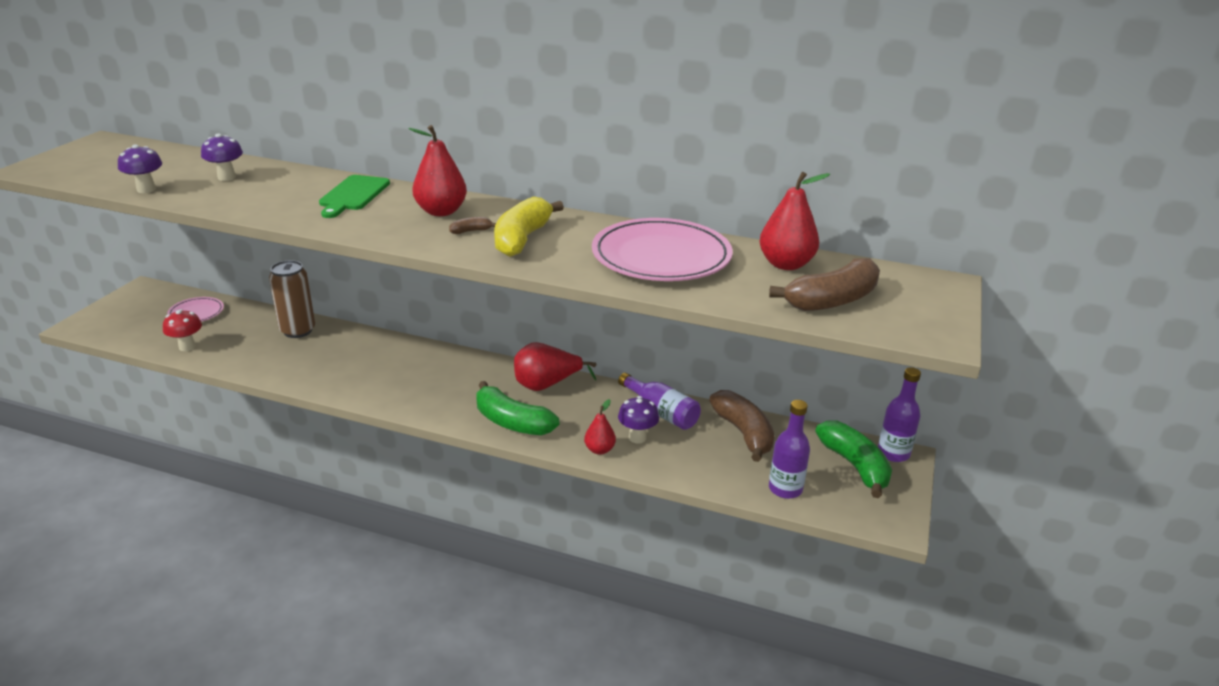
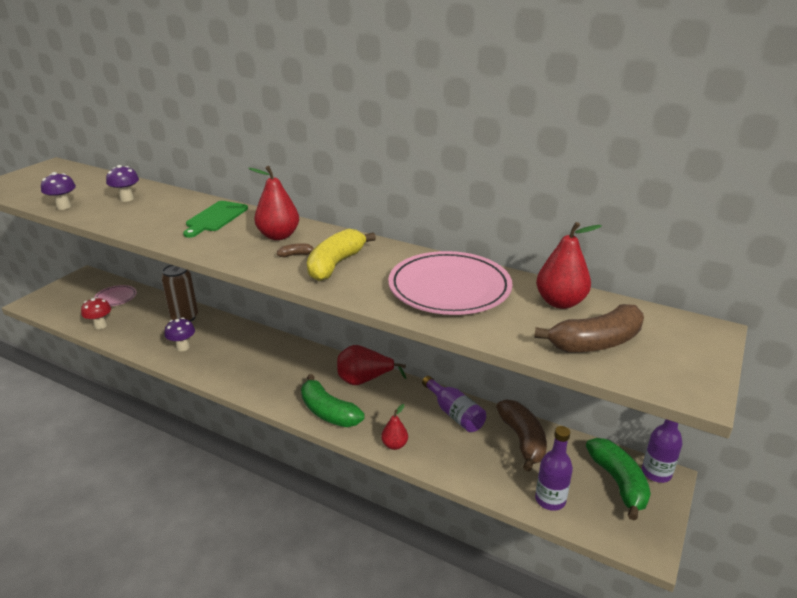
camera: 10 degrees right, 0 degrees up
purple mushroom [618,396,659,444] -> purple mushroom moved to [164,318,195,351]

